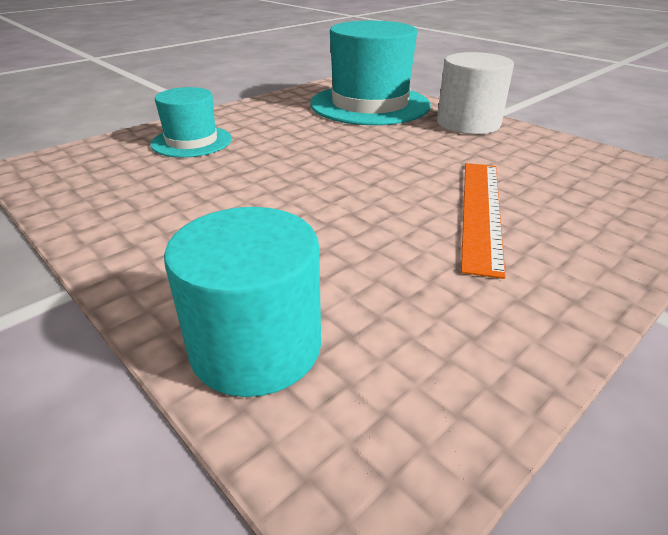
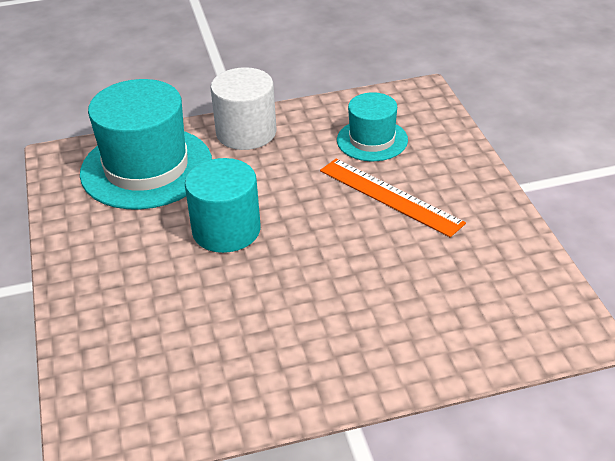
camera: 60 degrees left, 5 degrees up
turquoise hat [151,87,232,157] -> turquoise hat moved to [337,92,408,161]
turquoise cylinder [164,207,321,397] -> turquoise cylinder moved to [185,158,261,253]

